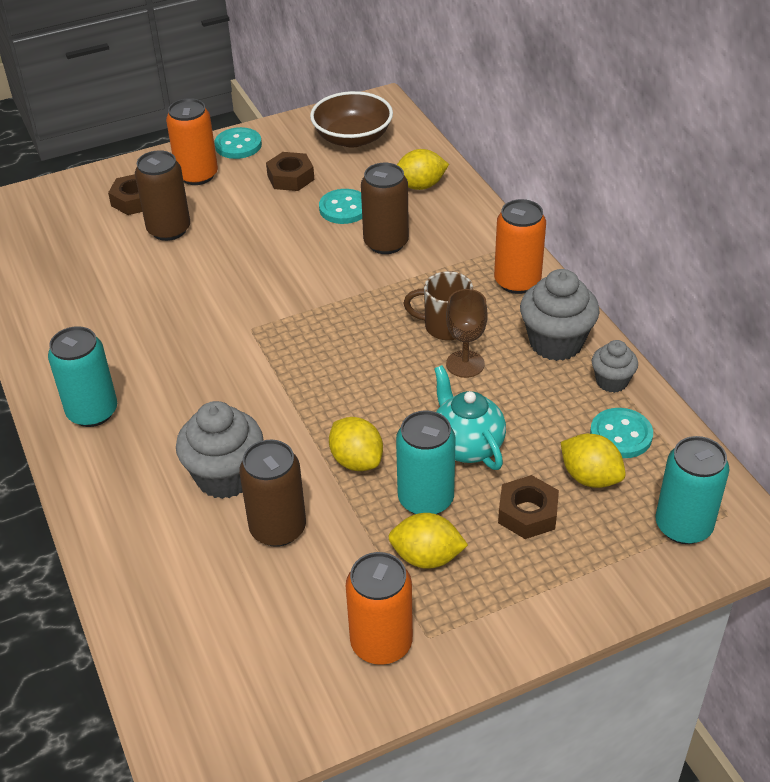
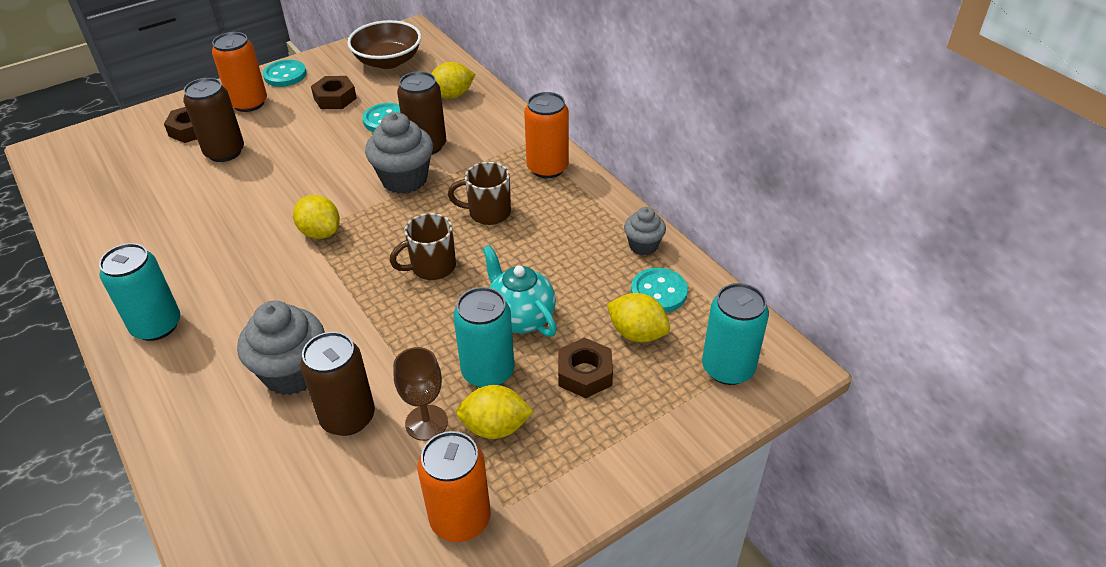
camera: 10 degrees left, 0 degrees up
yellow lemon [329,417,383,471] -> yellow lemon moved to [293,195,340,239]
brown goblet [446,289,488,378] -> brown goblet moved to [393,347,448,441]
grey cupcake [520,269,600,361] -> grey cupcake moved to [365,112,433,194]
none -> brown mug [389,213,456,280]

